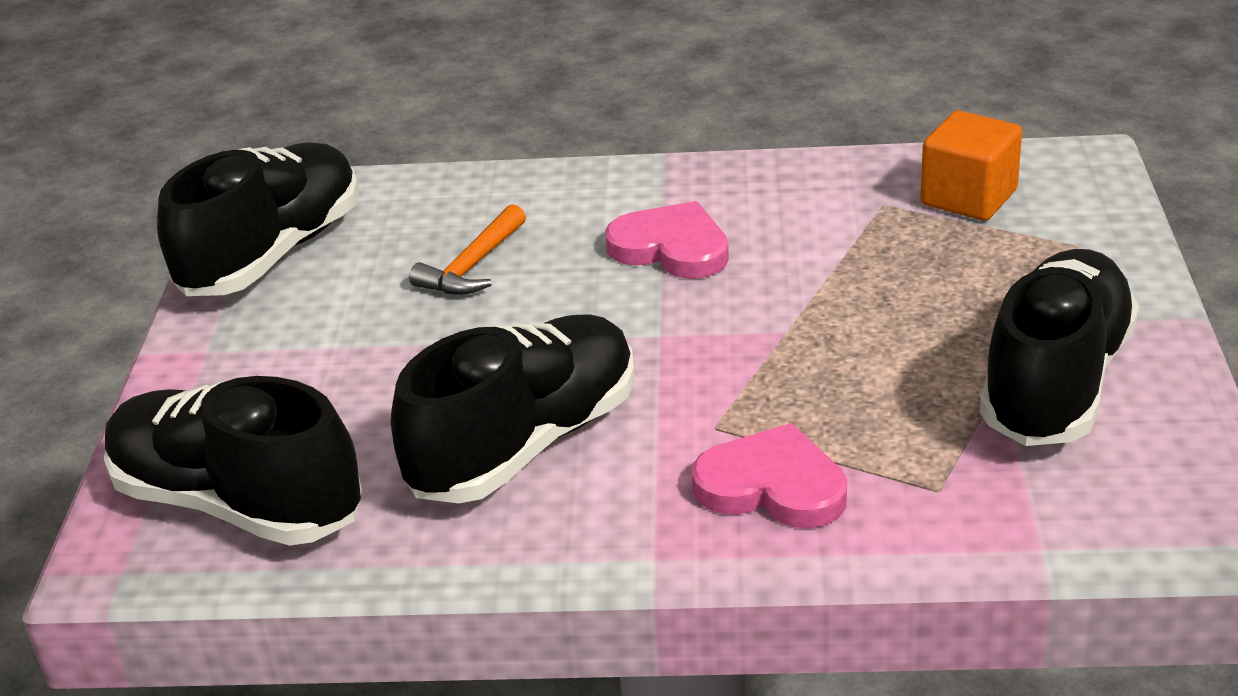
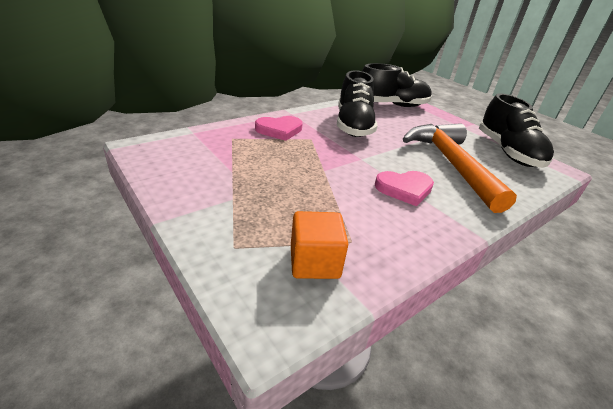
camera: 135 degrees right, 0 degrees up
orange hammer [409,204,526,295] -> orange hammer [403,123,517,213], size x2.34
black shoe [980,249,1139,446] -> none

